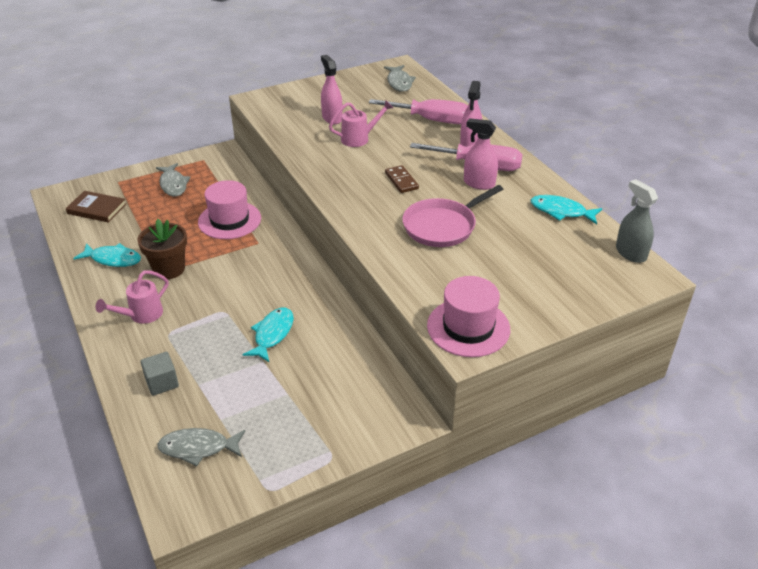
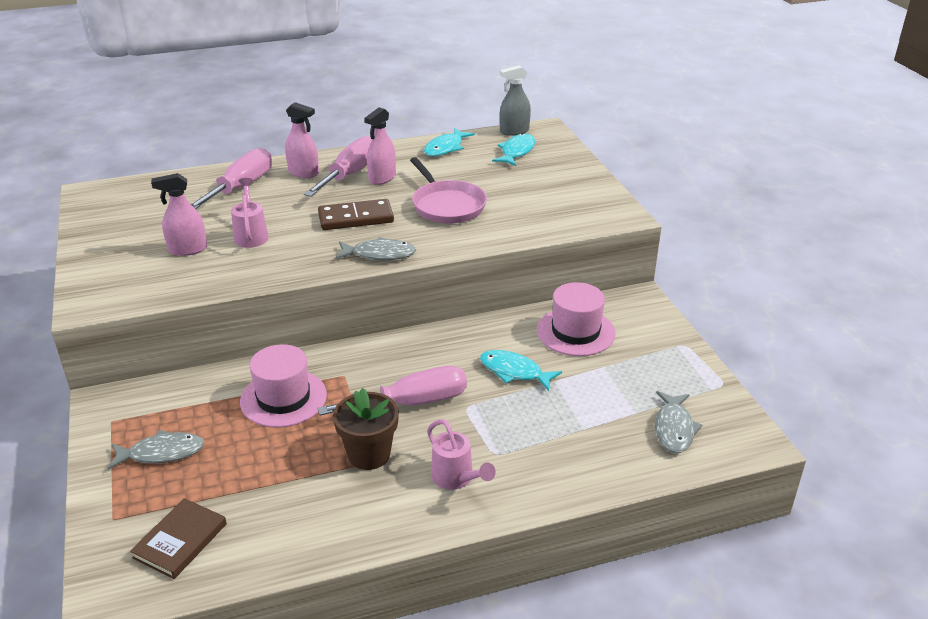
camera: 80 degrees left, 5 degrees down
turquoise fish [73,243,141,267] -> turquoise fish moved to [492,133,535,166]
grey cube [141,352,179,396] -> none
grey fish [384,65,416,92] -> grey fish moved to [335,237,416,260]
brown domino [385,165,419,193] -> brown domino [318,199,394,230], size x1.59
pink hat [427,276,510,357] -> pink hat moved to [537,282,615,356]
none -> pink screwdriver [317,366,467,416]

